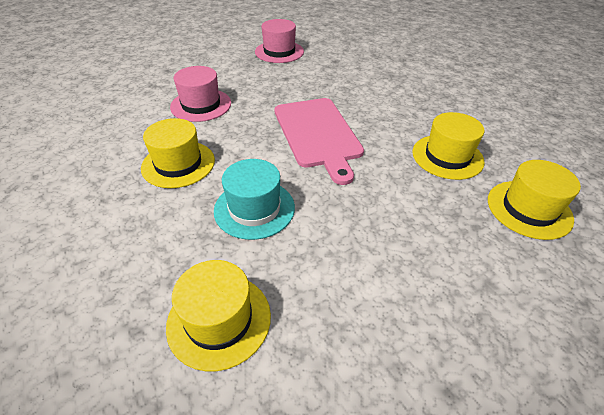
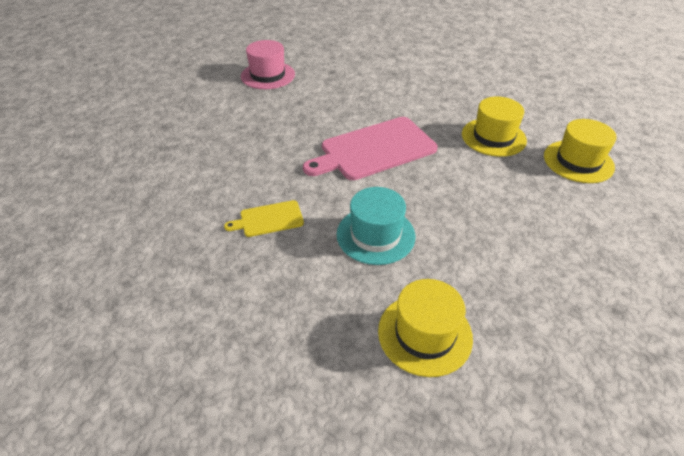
camera: 25 degrees left, 0 degrees up
yellow hat [141,118,215,188] -> yellow cutting board [224,200,304,237]
pink hat [170,66,231,122] -> none
pink cutting board [274,98,364,185] -> pink cutting board turned 105 degrees clockwise [303,117,438,180]

